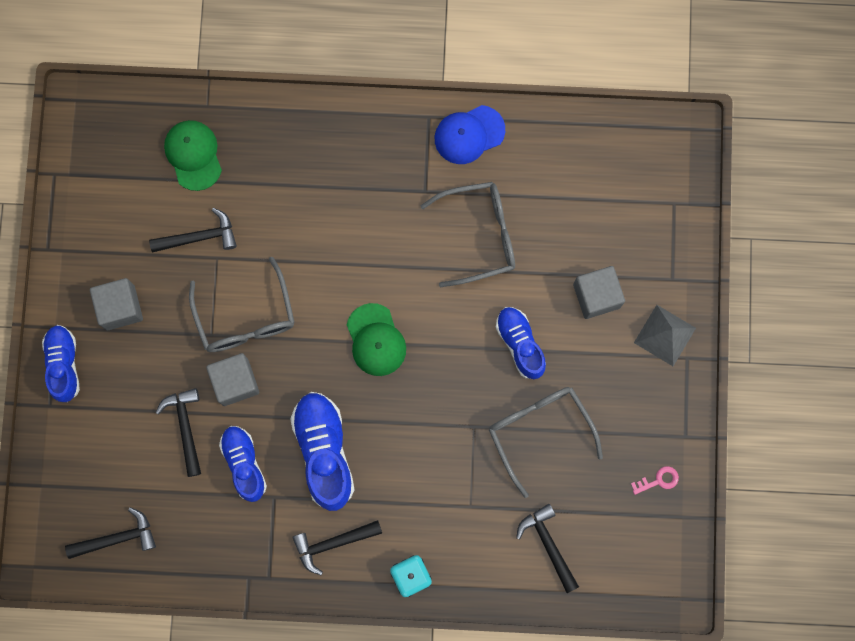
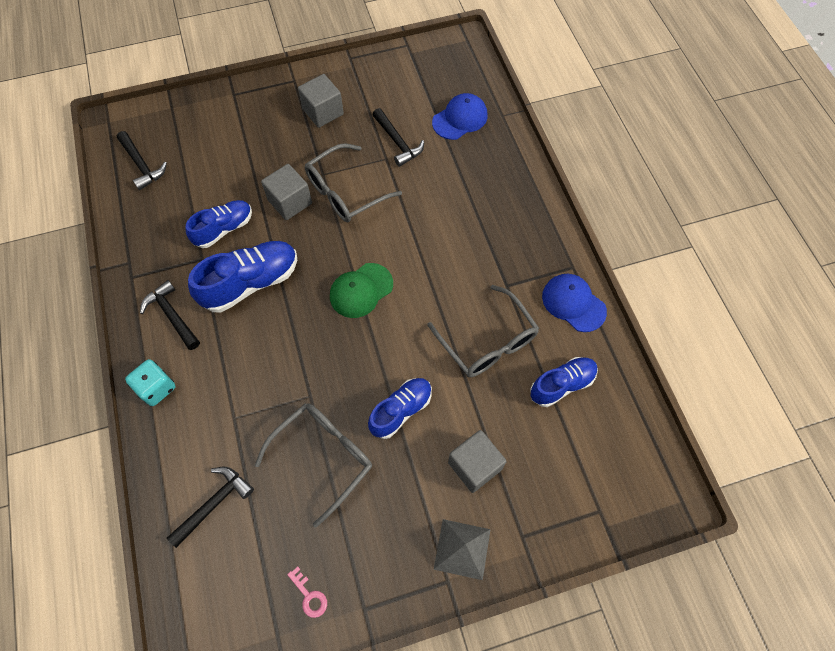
camera: 70 degrees right, 15 degrees down
blue shoe [42,325,80,402] -> blue shoe moved to [530,357,598,407]
black hammer [155,388,201,477] -> none
green cap [164,120,222,191] -> blue cap [432,93,488,140]

